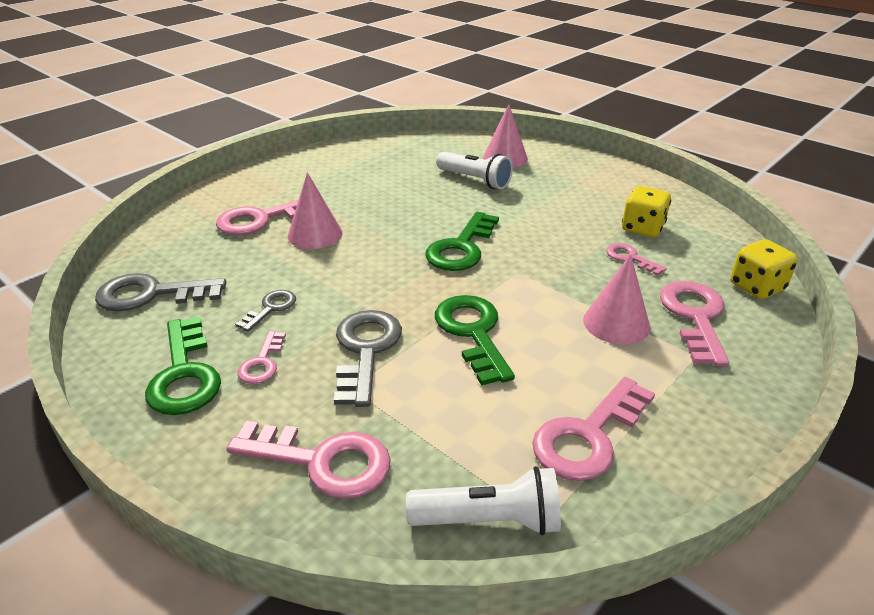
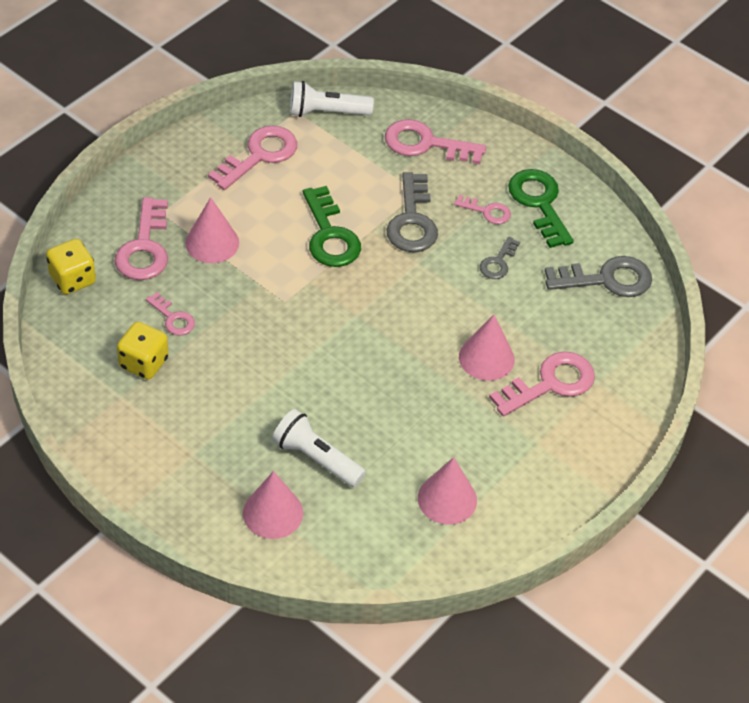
camera: 175 degrees right, 15 degrees up
pink key [237,331,286,384] -> pink key turned 105 degrees clockwise [454,195,511,224]
green key [425,212,499,271] -> none
none -> pink cone [418,457,477,525]

